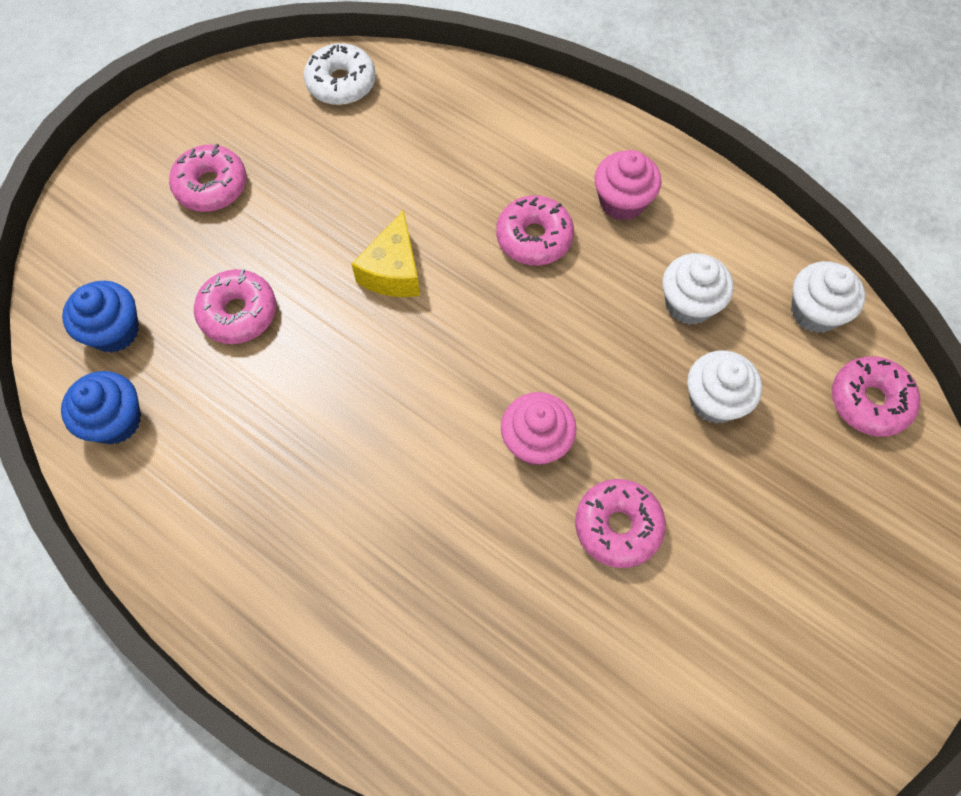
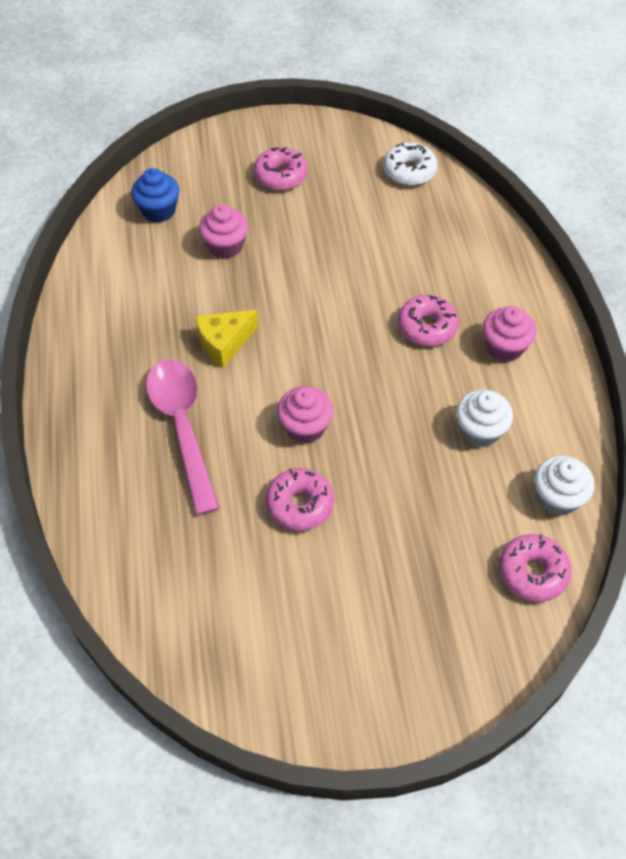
camera: 45 degrees right, 10 degrees down
blue cupcake [61,371,141,445] -> none
pink donut [194,269,276,344] -> pink cupcake [199,204,248,259]
yellow cheese [352,210,420,297] -> yellow cheese moved to [195,310,258,368]
white cupcake [687,350,762,423] -> none
none -> pink spoon [146,359,220,515]

